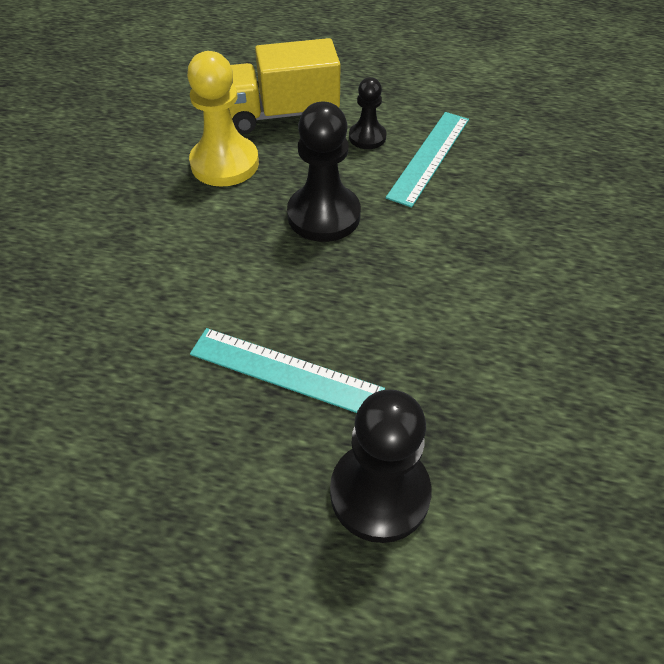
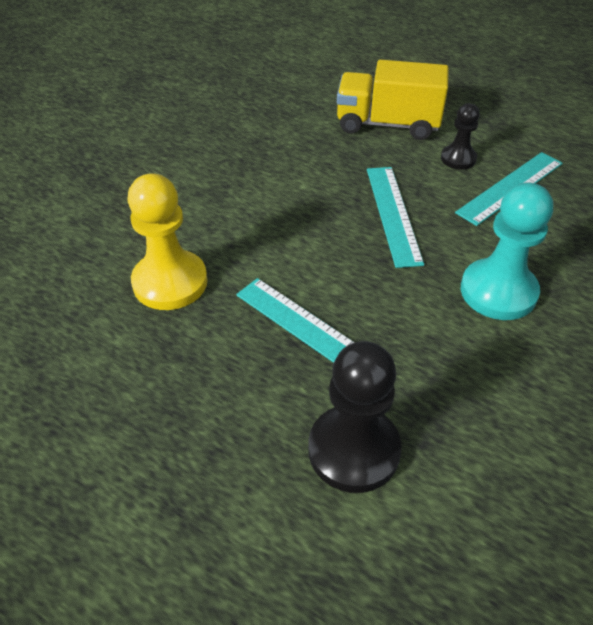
camera: 20 degrees right, 5 degrees down
yellow pawn [187,51,259,187] -> yellow pawn moved to [128,173,208,310]
black pawn [287,102,361,242] -> turquoise ruler [367,167,424,268]
none -> turquoise pawn [461,182,553,320]

